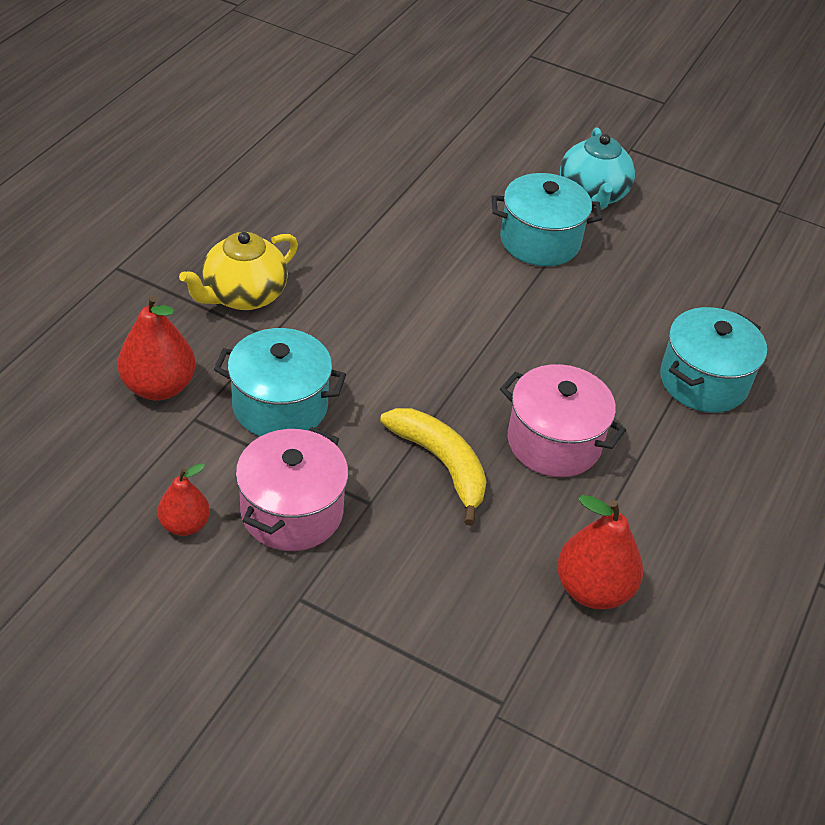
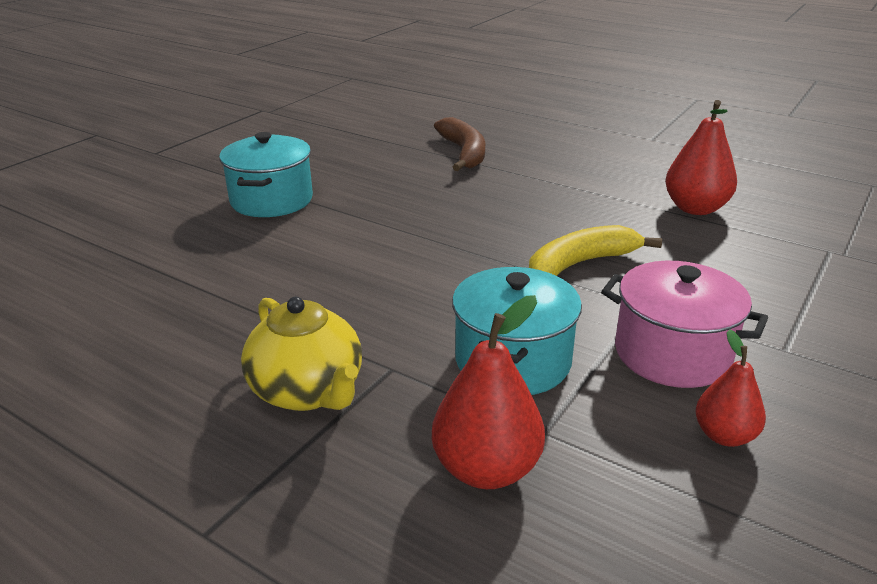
camera: 80 degrees left, 15 degrees down
pink pot [500,364,626,477] -> none
turquoise teapot [560,127,635,210] -> none
turquoise pot [660,307,767,413] -> brown banana [434,117,485,171]

